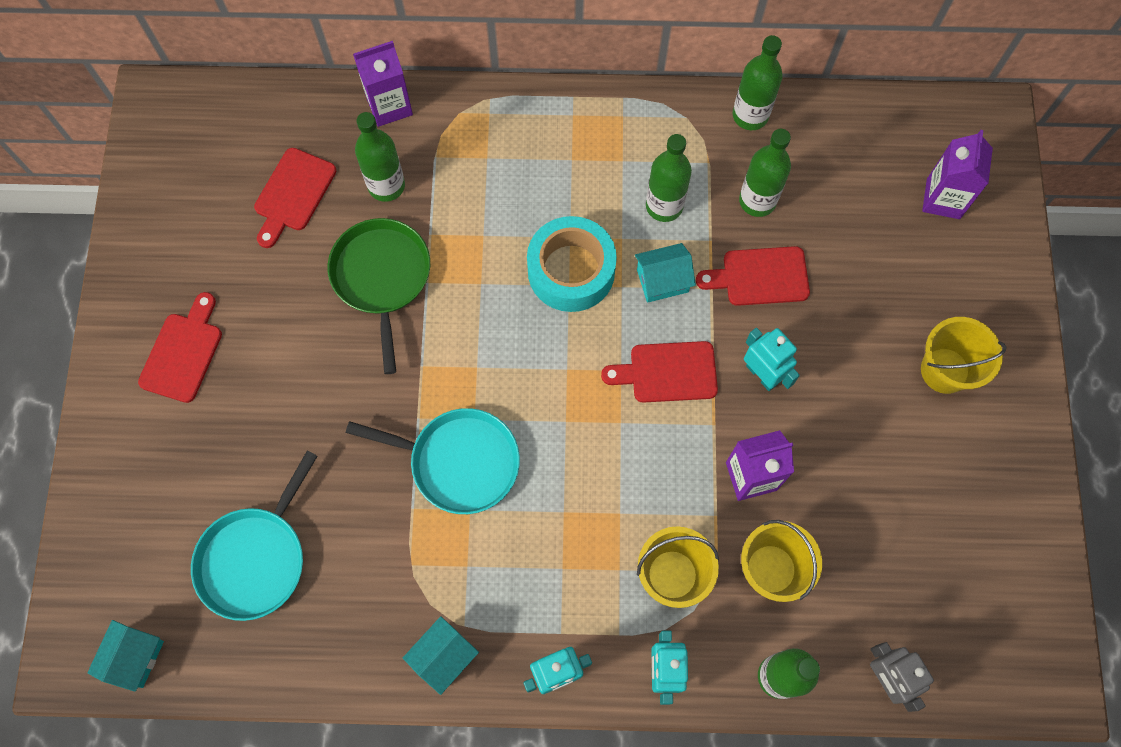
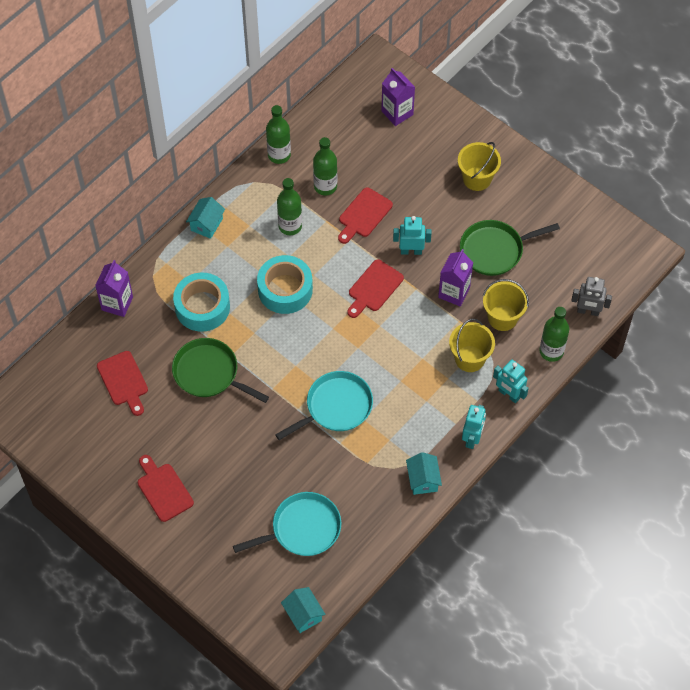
camera: 50 degrees left, 10 degrees down
turquoise pan [191,450,318,621] -> turquoise pan turned 90 degrees counterclockwise [233,492,341,556]
green bottle [355,112,405,202] -> none
turquoise house [635,243,696,303] -> turquoise house moved to [186,197,225,239]
none -> turquoise tape [173,273,230,332]
none -> green pan [460,220,560,276]

